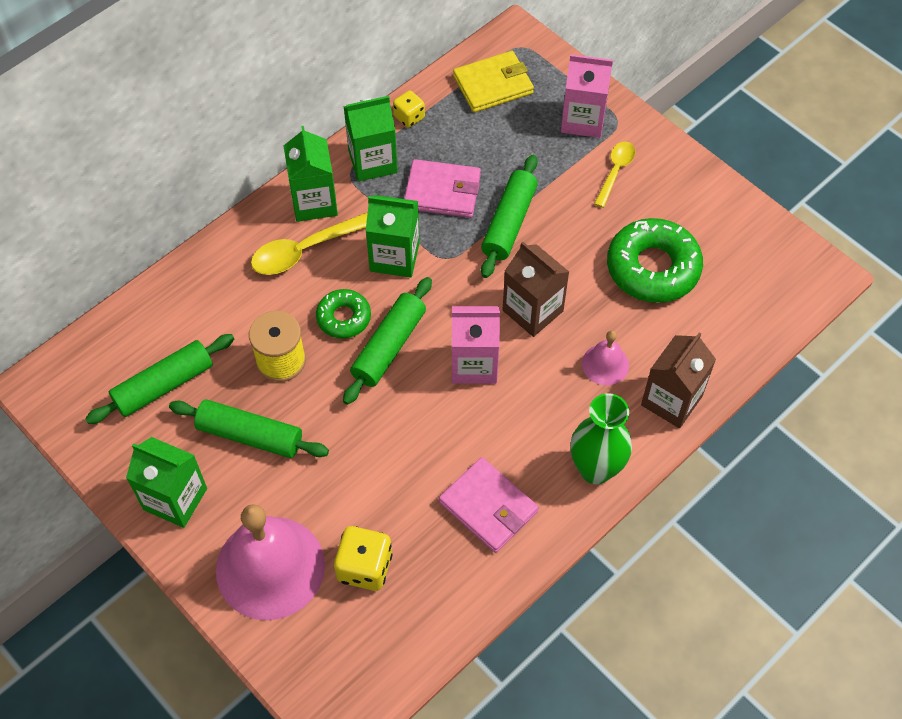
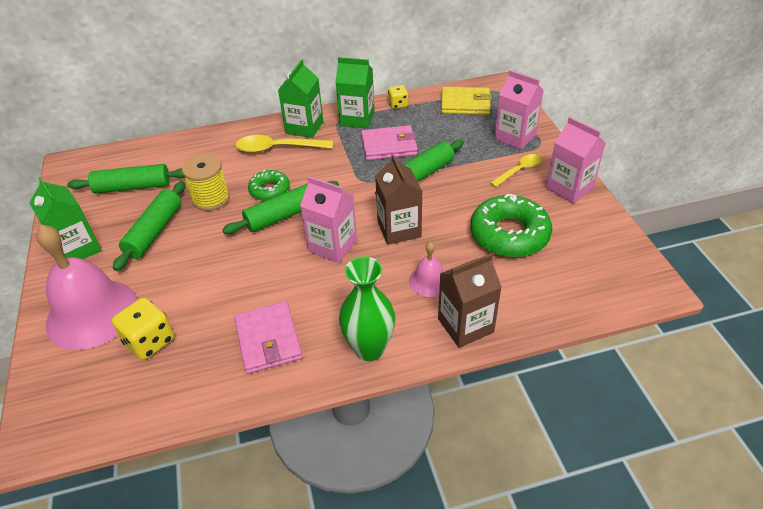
camera: 30 degrees right, 15 degrees down
green rolling pin [169,399,329,458] -> green rolling pin turned 60 degrees clockwise [113,181,185,271]
green carton [366,195,420,278] -> none
pink wallet [404,159,481,218] -> pink wallet turned 45 degrees counterclockwise [361,125,418,160]
none -> pink carton [546,117,606,204]

